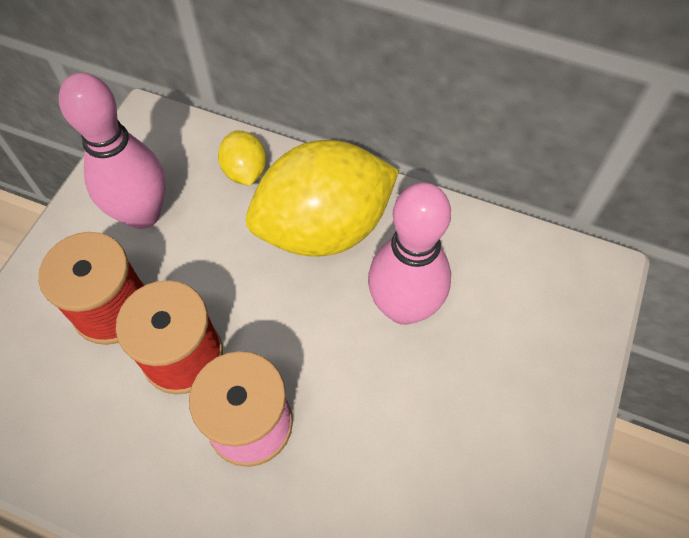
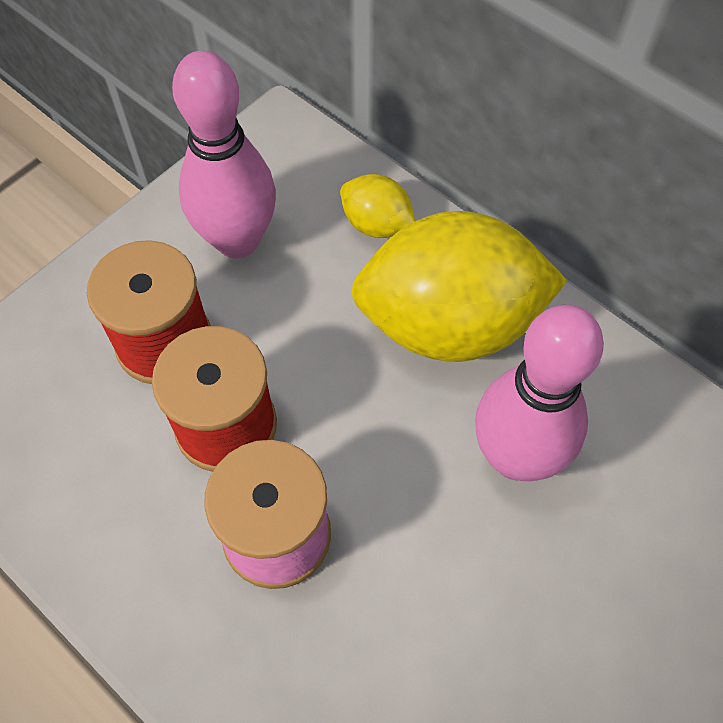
camera: 20 degrees right, 0 degrees up
yellow lemon [218,130,266,186] -> yellow lemon turned 60 degrees counterclockwise [340,174,415,238]

